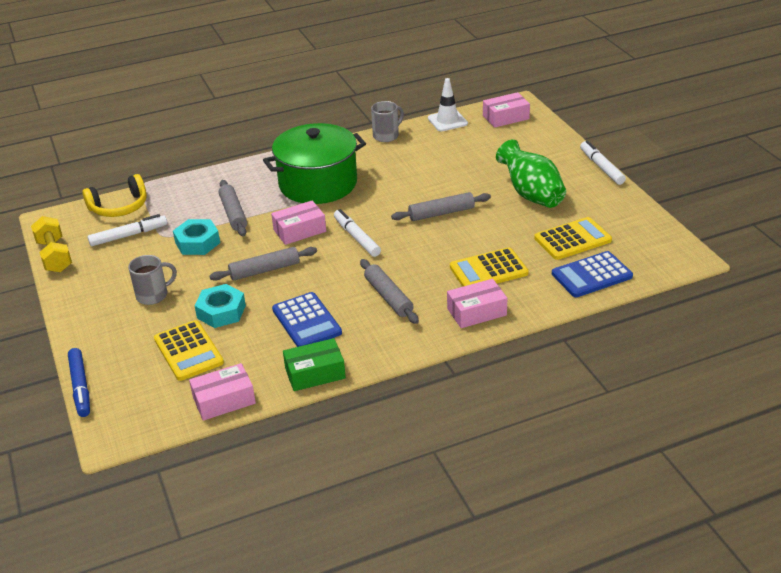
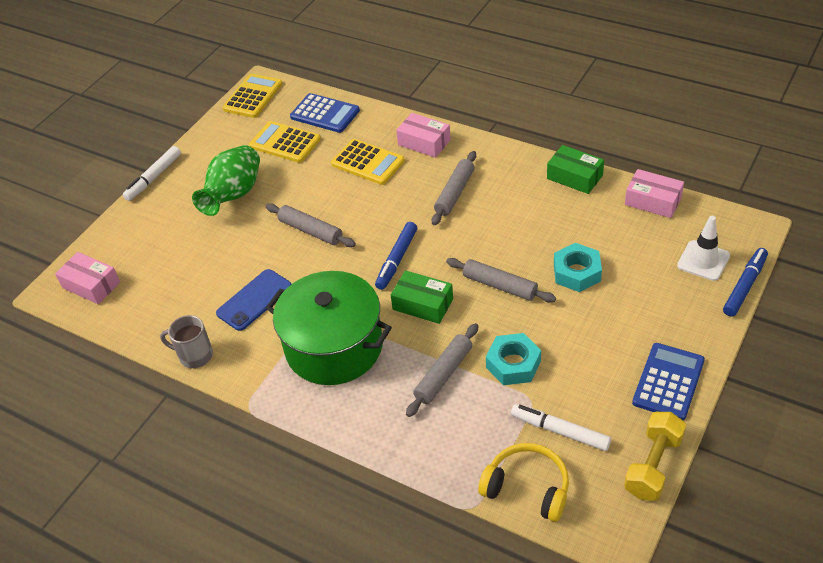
camera: 125 degrees left, 10 degrees up
grey mug [128,255,177,305] -> none
yellow calculator [154,320,224,381] -> yellow calculator moved to [222,74,282,118]
pink box [271,201,326,245] -> green box [391,270,453,324]
blue calculator [272,292,342,347] -> blue calculator moved to [632,343,705,420]
white marker [334,209,381,257] -> blue marker [375,222,417,290]
white traffic cone [428,78,468,131] -> white traffic cone moved to [677,216,730,281]
none -> blue phone [216,269,291,331]

